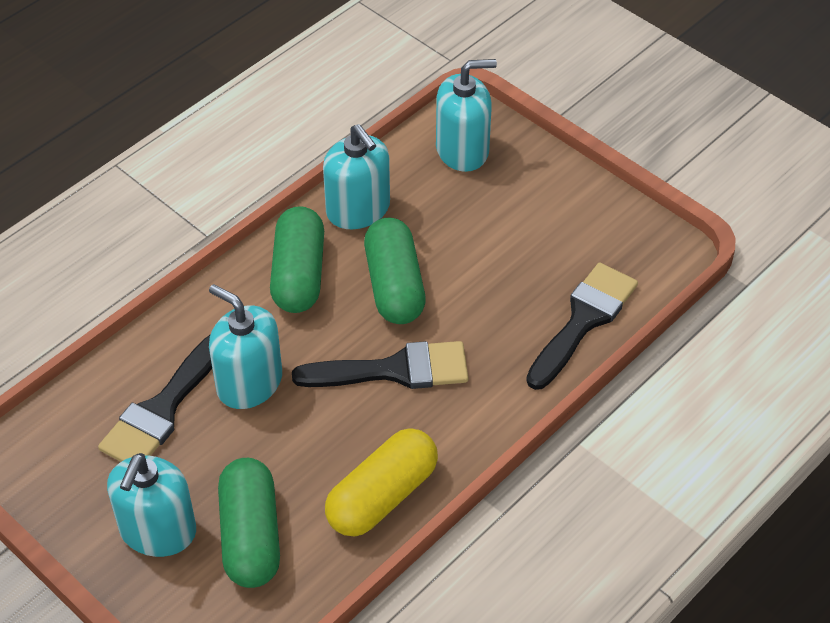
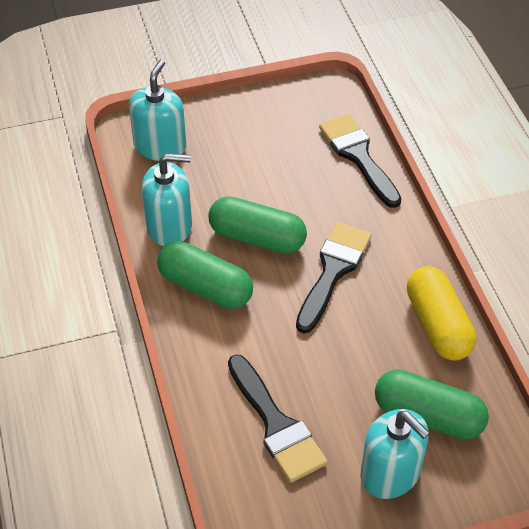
camera: 60 degrees left, 0 degrees up
turquoise soap dispenser [209,284,282,409] -> none

